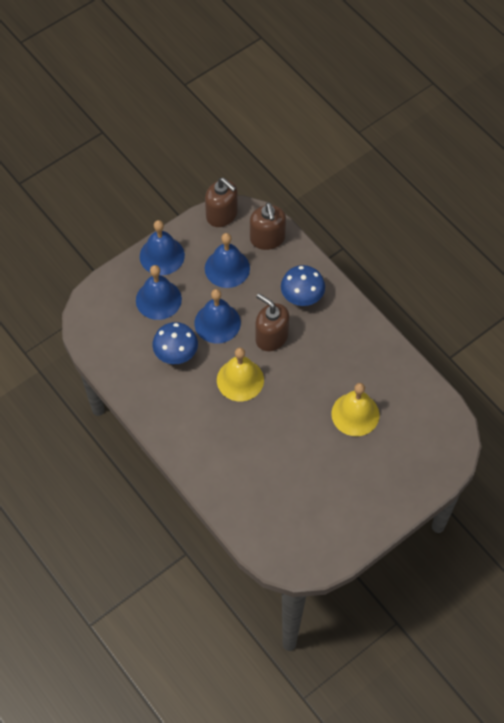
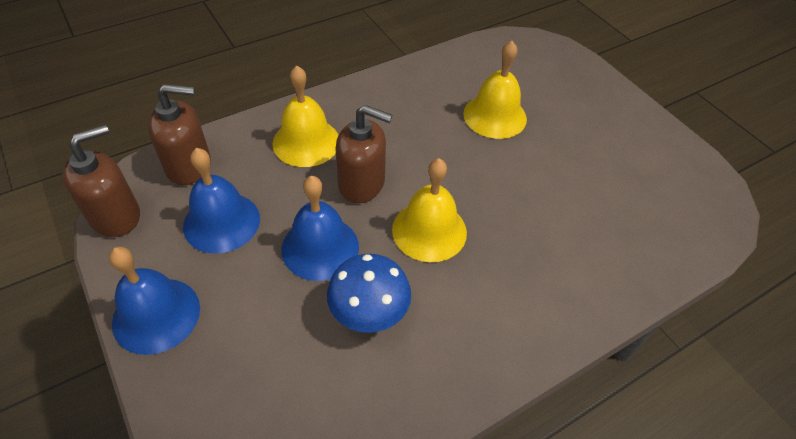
camera: 85 degrees left, 10 degrees down
blue bell [136,265,182,320] -> none
brown soap dispenser [255,293,289,351] -> brown soap dispenser turned 120 degrees counterclockwise [335,105,392,203]
blue mushroom [281,265,325,306] -> yellow bell [272,66,339,167]

